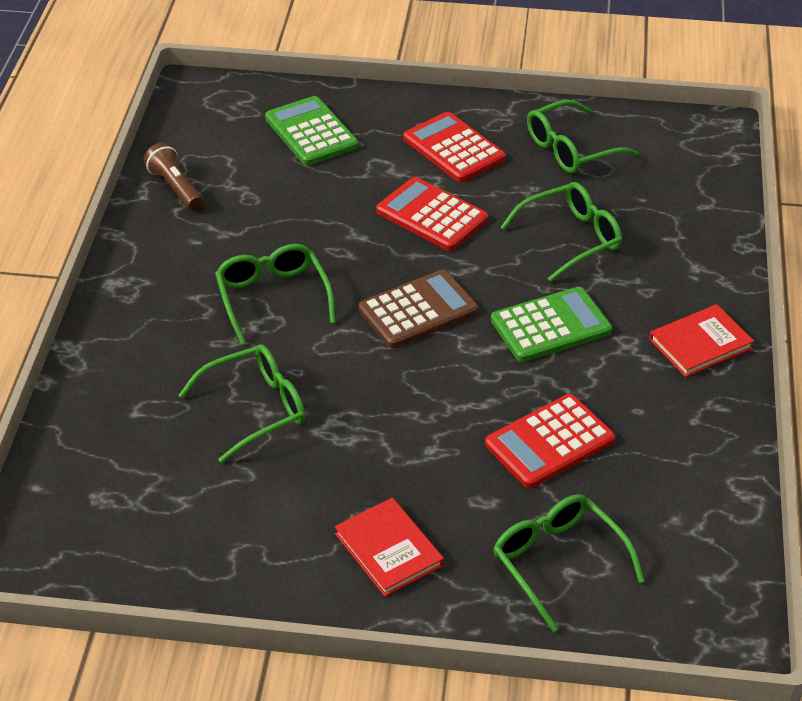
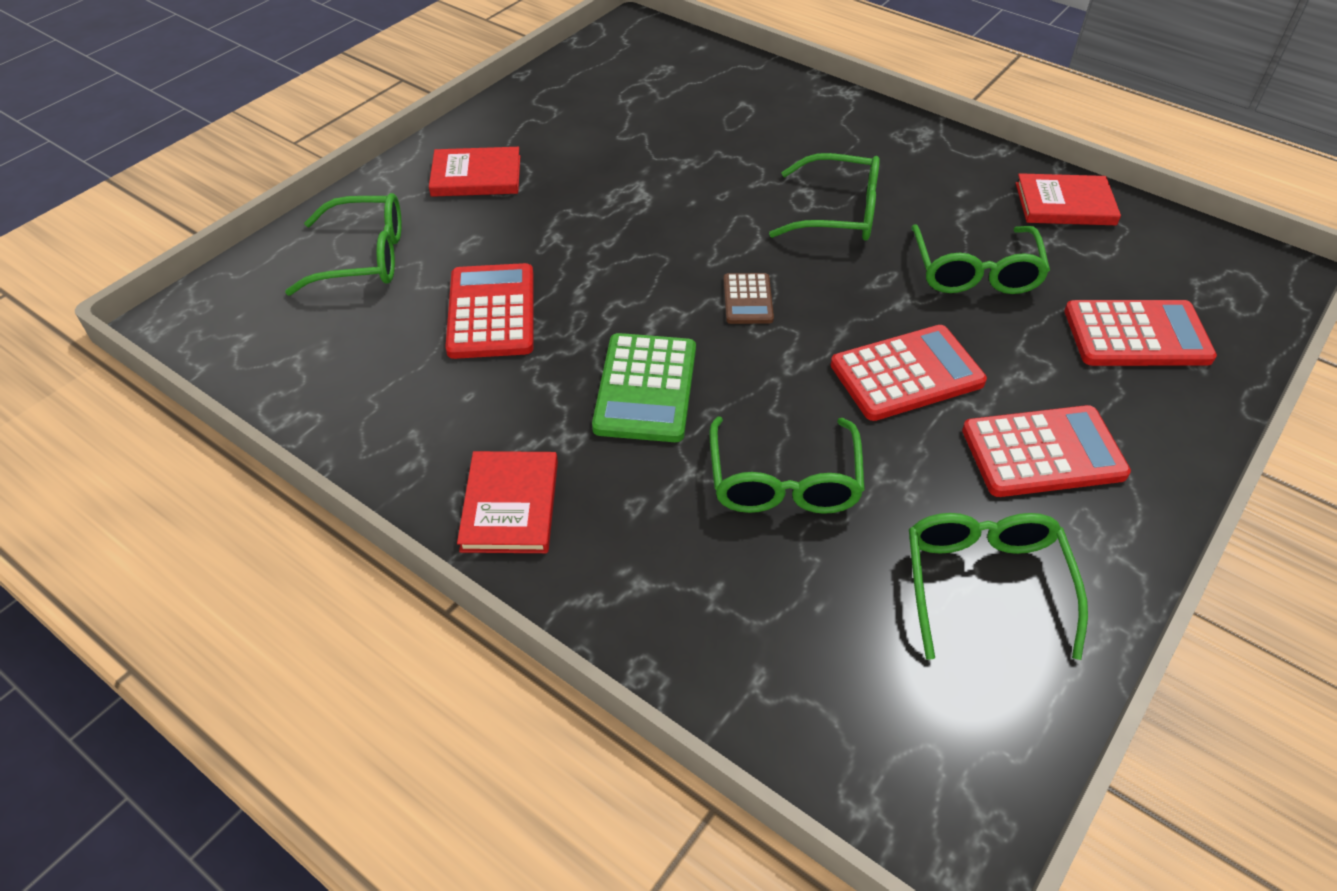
camera: 120 degrees right, 5 degrees up
brown flashlight [144,142,203,210] -> red book [1016,173,1121,225]
green glasses [179,345,306,463] -> green glasses moved to [911,224,1050,294]
green calculator [265,96,358,165] -> red calculator [1064,300,1217,366]
brown calculator [358,270,478,348] -> brown calculator [724,273,774,324], size x0.56

